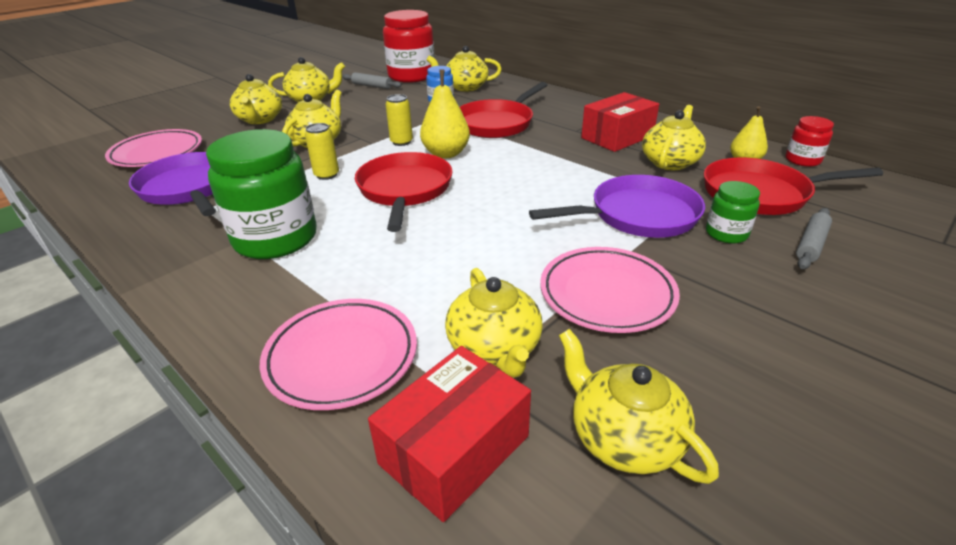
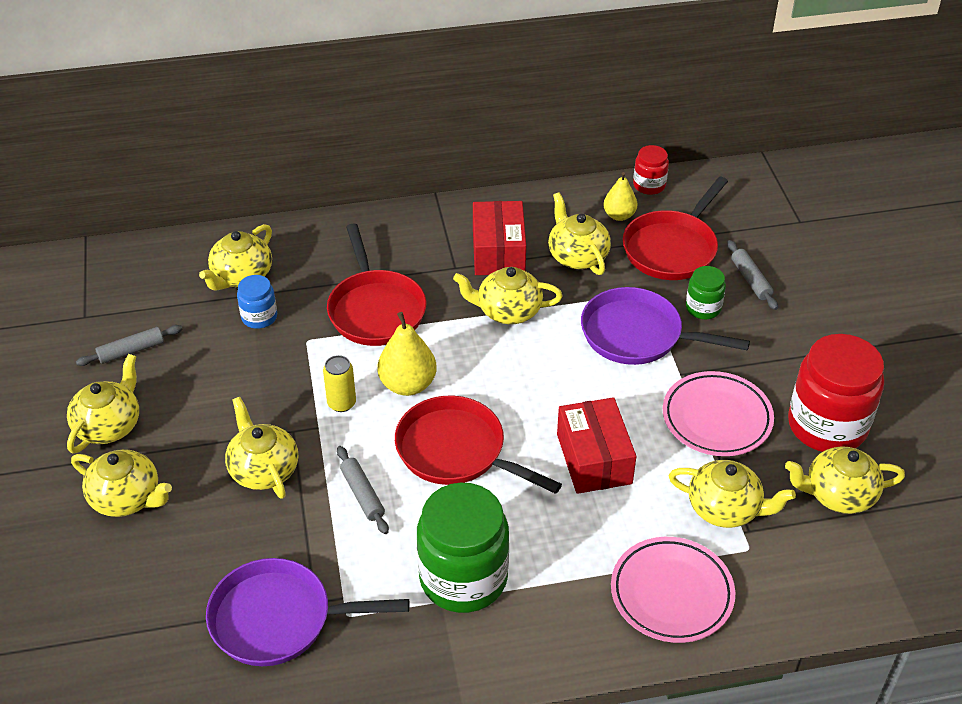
camera: 55 degrees left, 10 degrees up
pink plate [105,129,202,167] -> none
yellow can [305,123,339,180] -> grey rolling pin [337,446,389,534]
red box [368,346,531,522] -> red box moved to [557,397,636,494]
red jar [383,10,435,83] -> red jar moved to [788,334,884,452]
purple pan [529,175,705,238] -> purple pan turned 90 degrees counterclockwise [581,287,750,365]
none -> yellow teapot [453,267,563,324]

